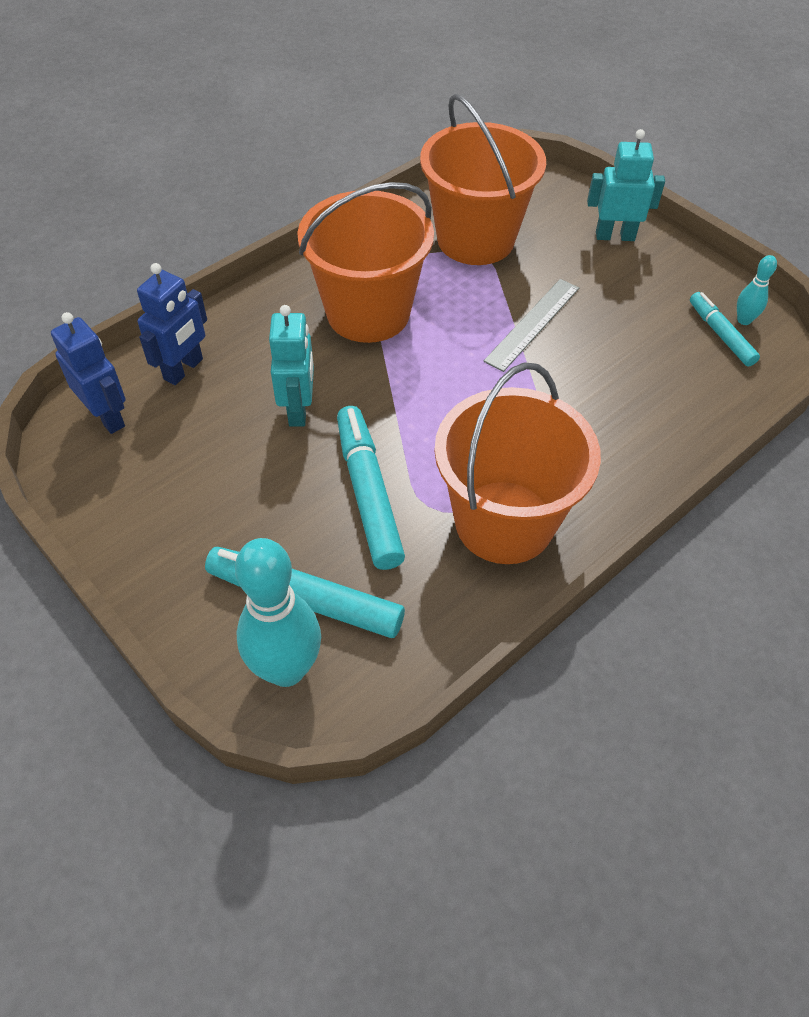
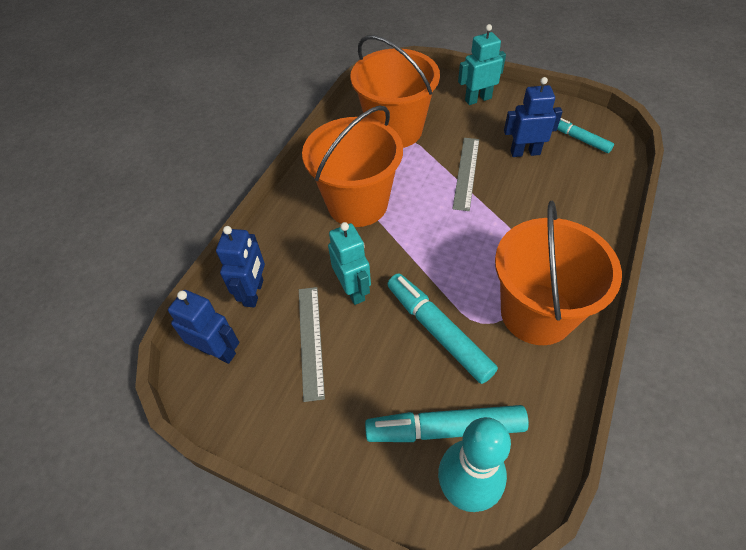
camera: 20 degrees left, 0 degrees up
turquoise bowling pin [737,255,777,325] -> none
none -> grey ruler [299,287,325,402]
none -> blue robot [504,77,563,157]

